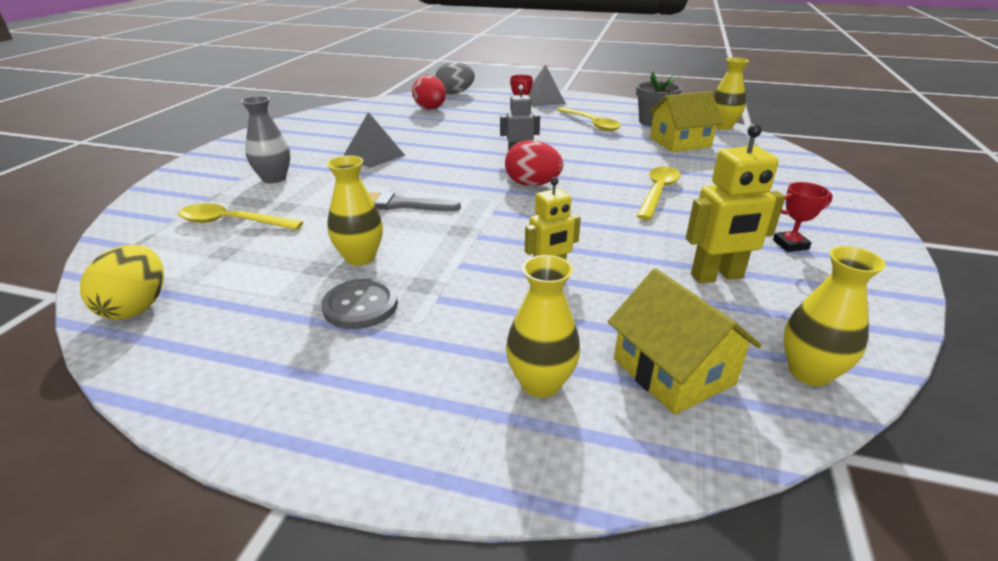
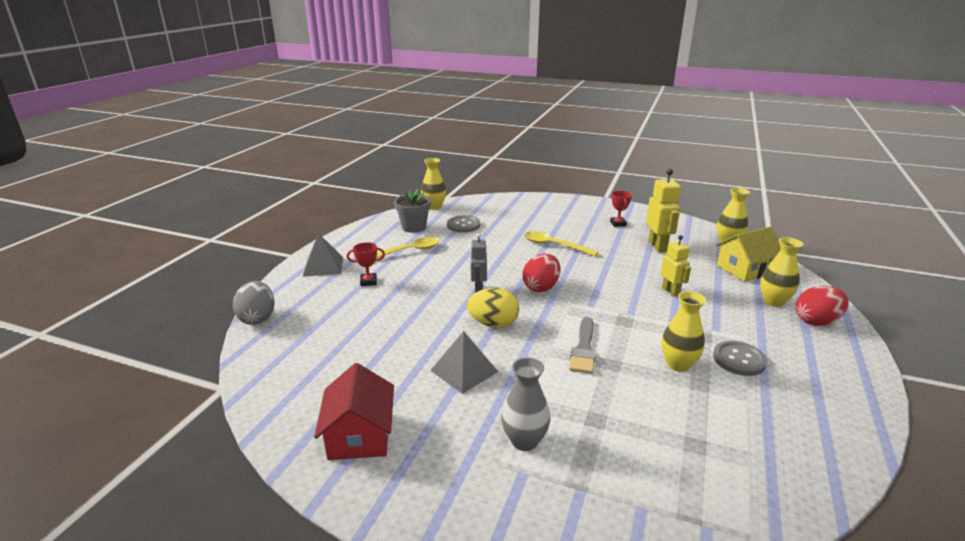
camera: 85 degrees left, 5 degrees down
yellow egg [80,245,164,320] -> yellow egg moved to [467,288,519,328]
yellow spoon [178,203,303,230] -> none
red egg [412,75,446,110] -> red egg moved to [796,286,848,326]
yellow house [648,91,723,152] -> grey button [447,215,480,233]
none -> red house [314,363,394,460]

